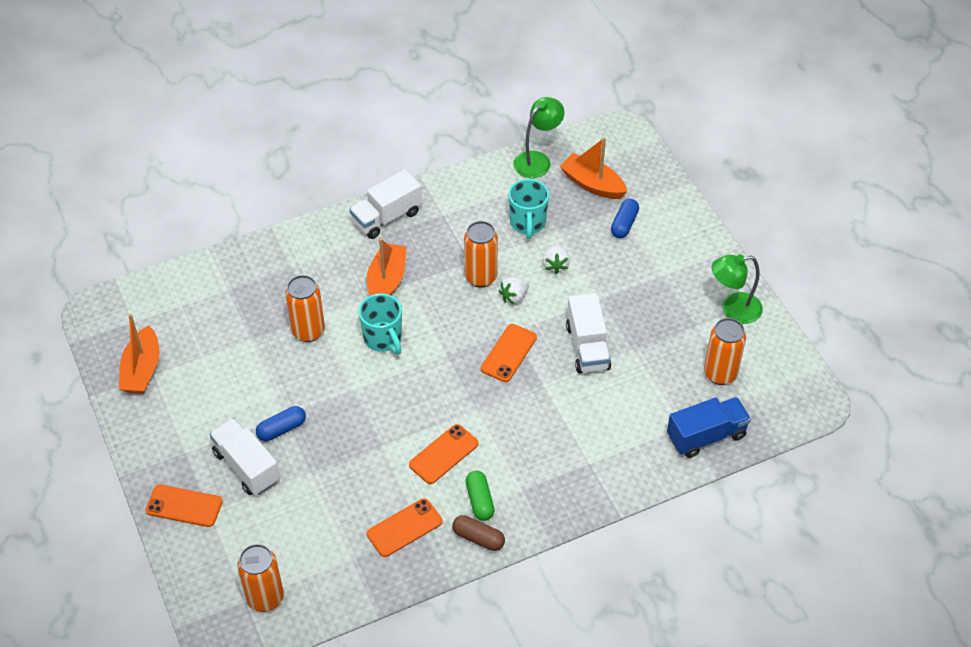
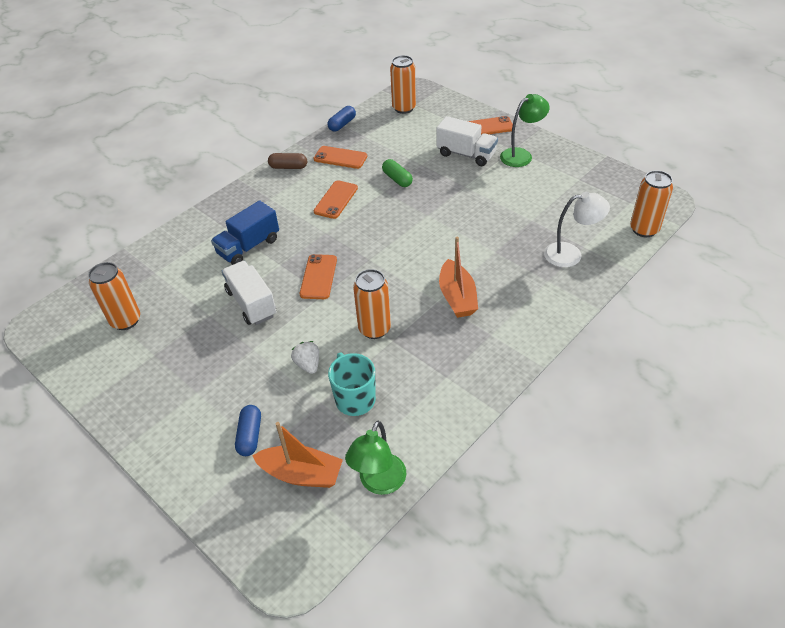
camera: 160 degrees right, 5 degrees down
orange boat [119,314,160,394] -> none
blue capsule [256,406,306,441] -> blue capsule moved to [327,106,356,132]
orange can [285,275,325,342] -> orange can moved to [630,170,673,237]
white truck [349,170,422,239] -> none
turquoise mug [358,293,402,355] -> none
orange phone [367,498,442,557] -> orange phone turned 75 degrees clockwise [314,146,367,169]
green capsule [466,470,495,521] -> green capsule moved to [382,159,413,187]
white strawberry [499,277,529,304] -> none
blue truck [667,397,751,458] -> blue truck moved to [211,200,279,265]
green lamp [712,254,763,324] -> green lamp moved to [500,94,550,167]
none -> white lamp [544,192,610,267]

